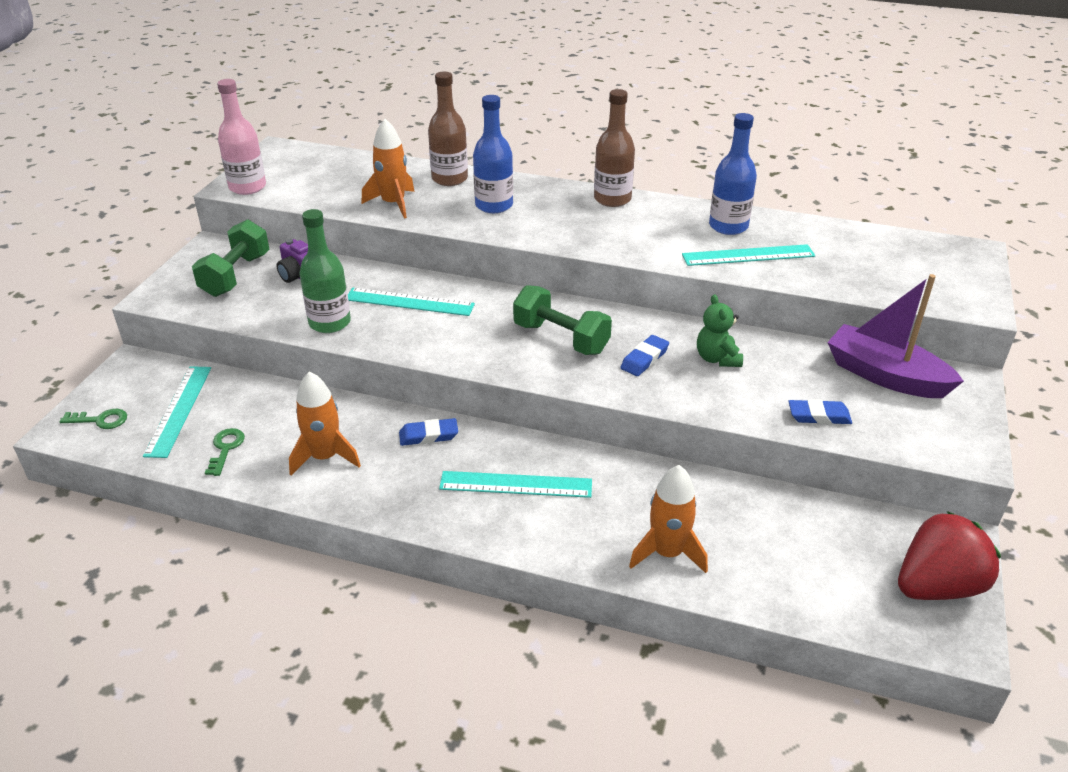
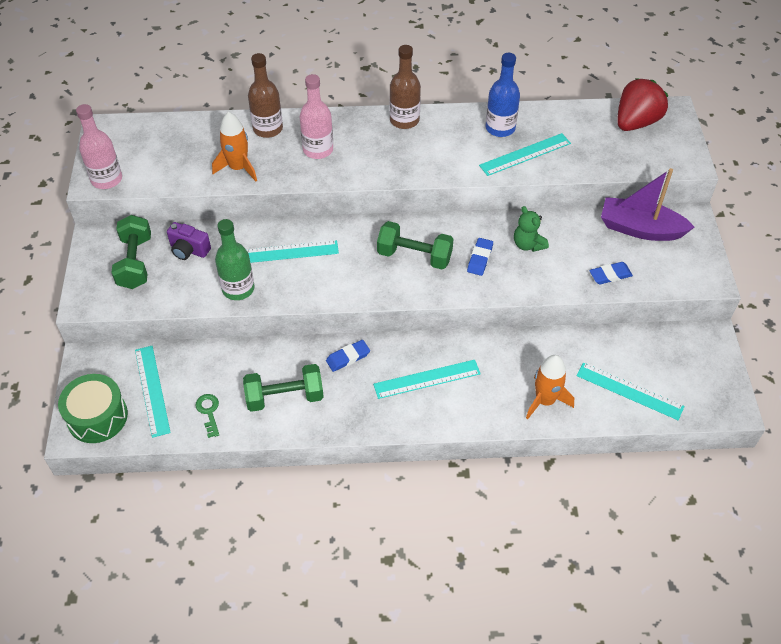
camera: 20 degrees left, 15 degrees up
green key [59,409,127,429] -> green drum [58,374,128,443]
orange rocket [289,371,361,476] -> green dumbbell [243,364,324,412]
blue bottle [473,95,513,213] -> pink bottle [300,74,333,159]
red strawberry [898,511,1001,600] -> red strawberry moved to [617,78,668,131]
none -> turquoise ruler [576,362,685,420]

